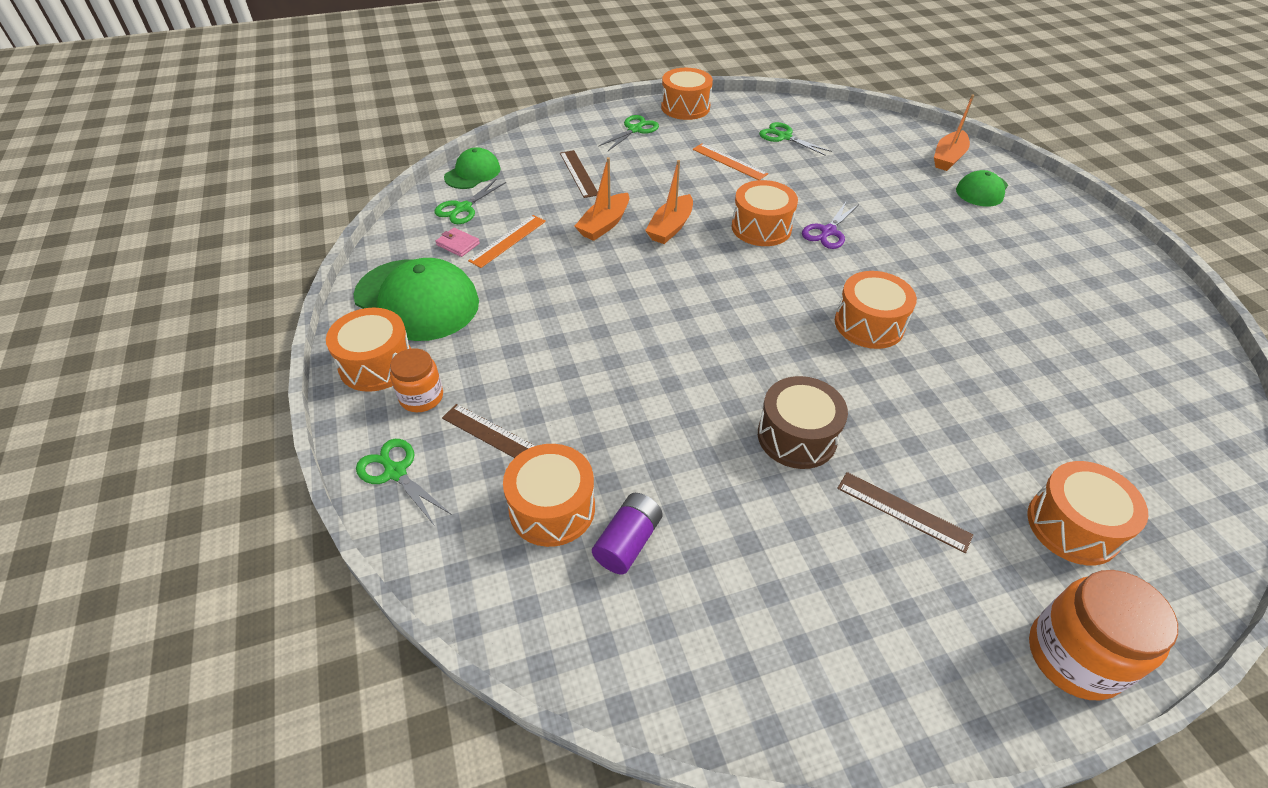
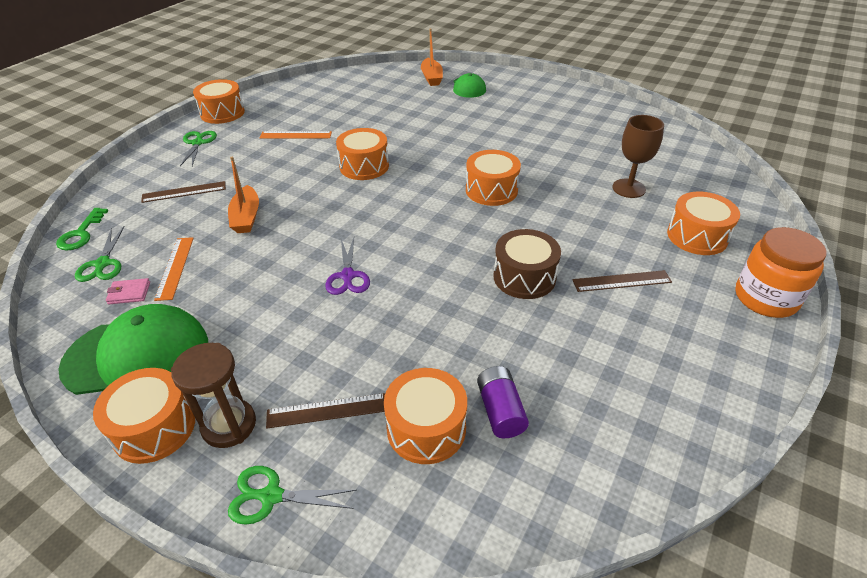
camera: 40 degrees left, 5 degrees down
orange jar [390,348,443,412] -> brown hourglass [171,343,256,448]
green cap [444,147,501,189] -> green key [56,208,108,251]
brown ruler [560,150,598,198] -> brown ruler turned 45 degrees counterclockwise [141,181,226,203]
orange boat [645,160,693,244] -> none
green scissors [759,122,832,156] -> none
purple scissors [802,202,859,249] -> purple scissors moved to [325,238,370,295]
none -> brown goblet [612,115,664,198]

